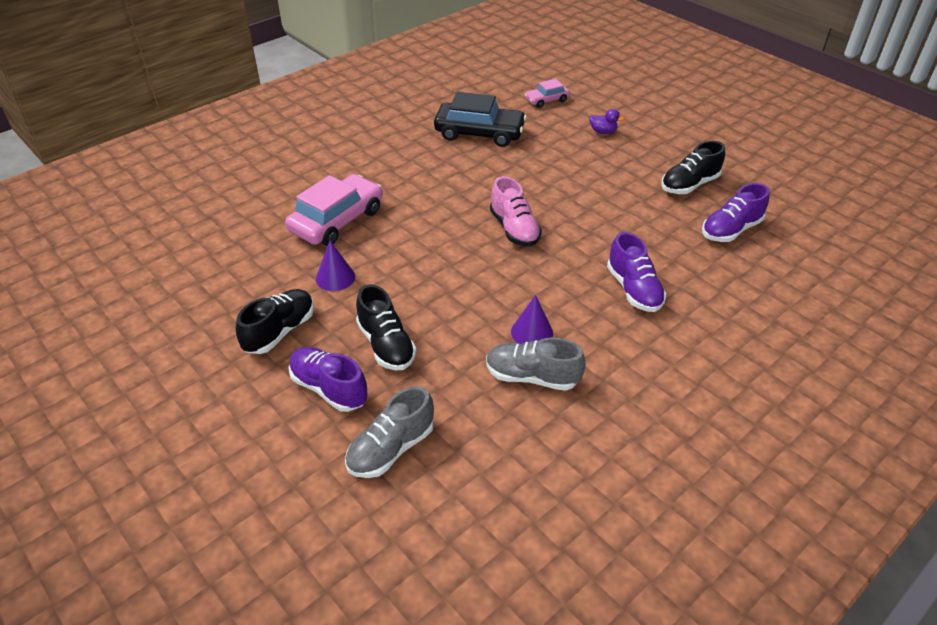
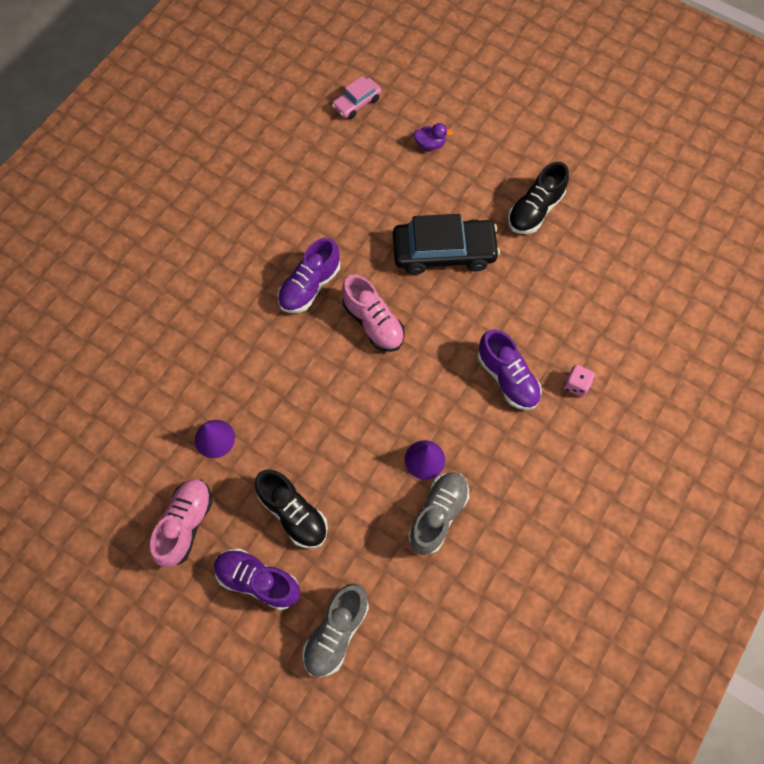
camera: 15 degrees left, 25 degrees up
black shoe [236,289,314,354] -> pink shoe [150,479,213,567]
pink car [285,174,383,246] -> none
black car [434,92,527,147] -> black car moved to [393,214,500,275]
grey shoe [486,337,586,391] -> grey shoe turned 120 degrees clockwise [408,472,469,555]
purple shoe [702,183,769,242] -> purple shoe moved to [278,238,340,313]
none -> pink dice [564,365,595,397]

